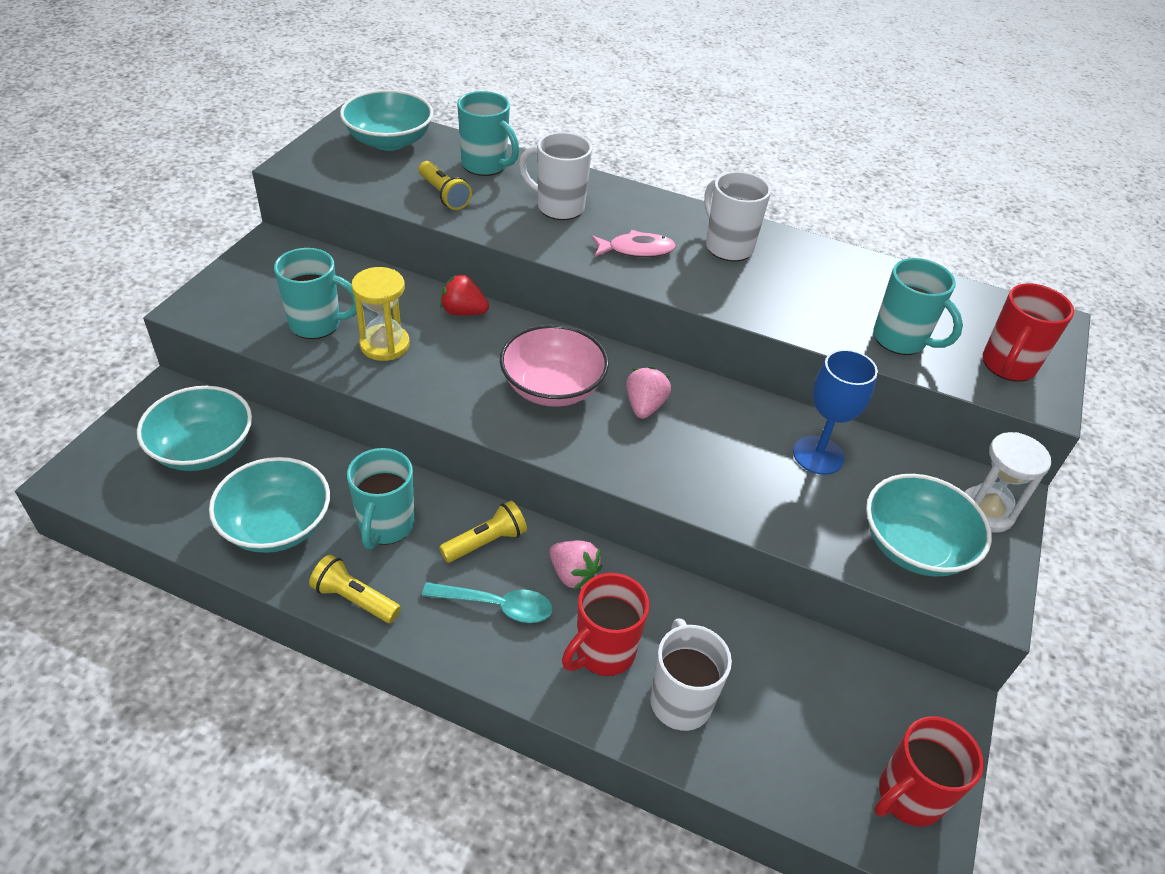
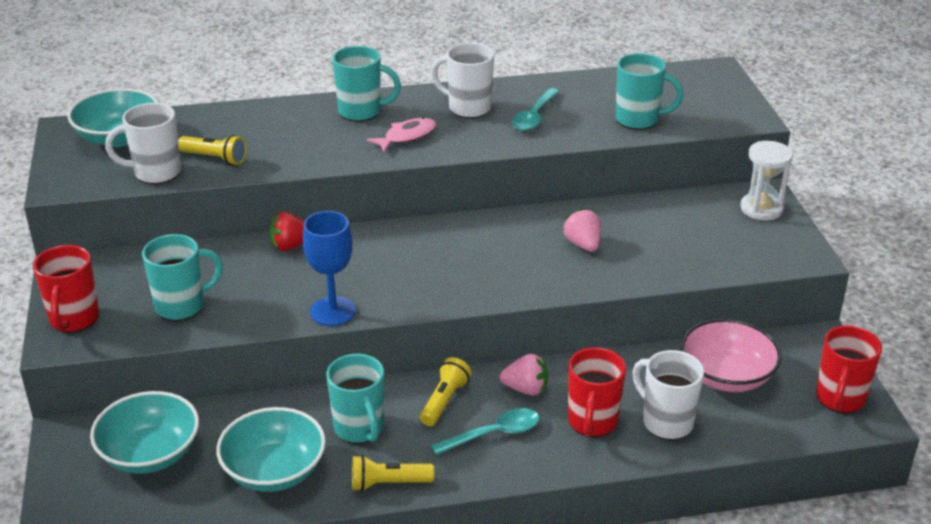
camera: 30 degrees left, 10 degrees down
yellow hourglass [351,267,410,361] -> none
turquoise mug [457,91,519,176] -> turquoise mug moved to [332,46,401,122]
pink bowl [500,324,609,407] -> pink bowl moved to [681,319,782,392]
white mug [519,132,592,220] -> white mug moved to [105,103,181,184]
pink strawberry [626,367,671,419] -> pink strawberry moved to [563,208,601,252]
blue goblet [793,349,878,475] -> blue goblet moved to [303,211,356,326]
turquoise bowl [866,474,992,576] -> none
red mug [983,283,1074,382] -> red mug moved to [33,245,99,333]
none -> turquoise spoon [512,88,559,131]

